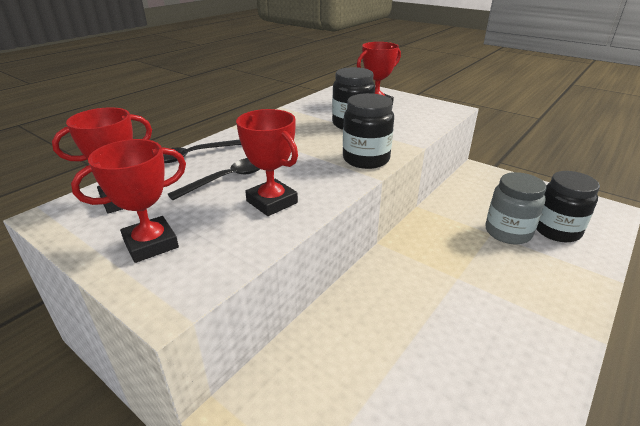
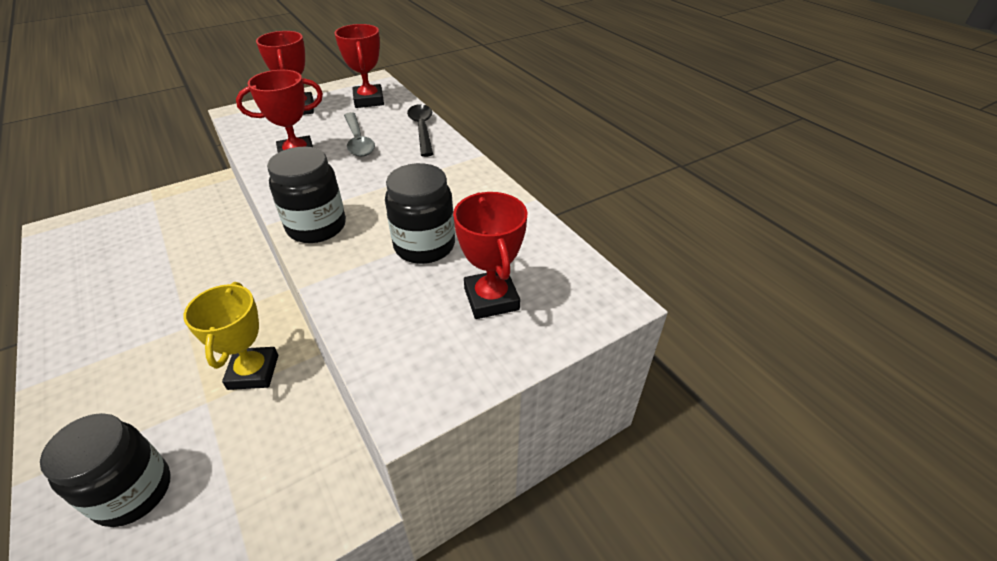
camera: 110 degrees right, 10 degrees up
black spoon [168,158,260,200] -> grey spoon [344,112,375,157]
grey jar [485,172,546,244] -> none
none -> yellow trophy [184,282,278,390]

